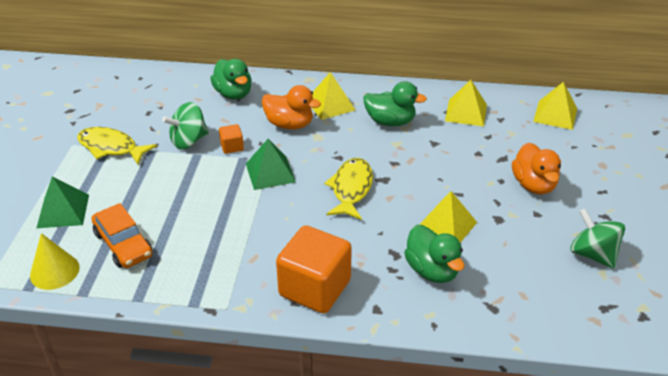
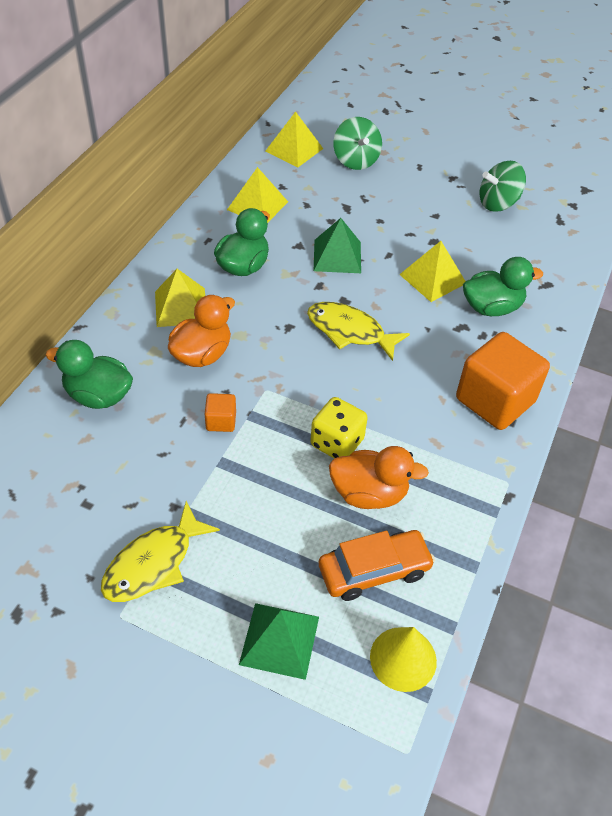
camera: 75 degrees left, 10 degrees up
green spinning top [162,102,209,149] -> green spinning top moved to [333,117,382,170]
green duck [210,59,252,100] -> green duck turned 150 degrees counterclockwise [46,340,133,409]
green pyramid [246,139,296,190] -> green pyramid moved to [314,218,361,273]
orange duck [512,142,561,194] -> orange duck moved to [329,446,429,509]
none -> yellow dice [311,397,368,458]

